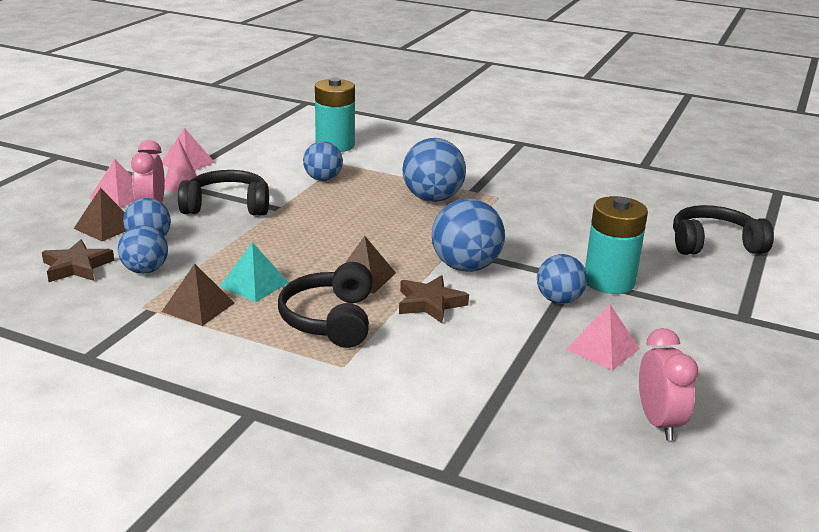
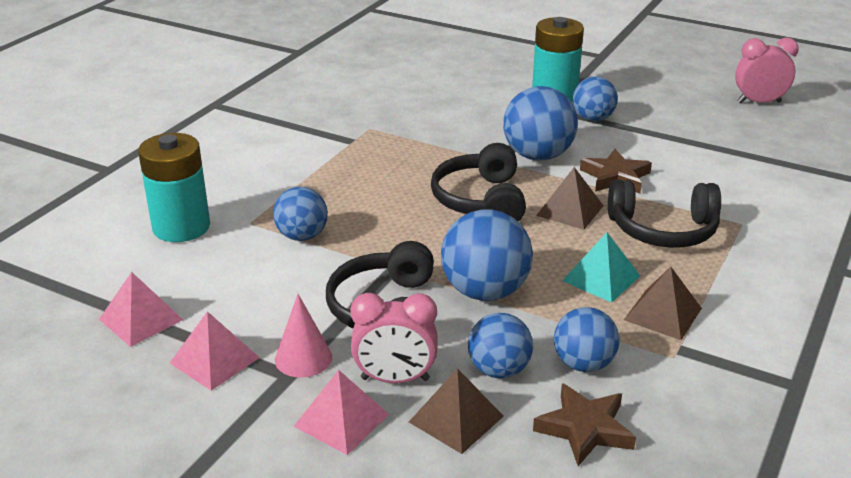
camera: 85 degrees left, 5 degrees up
blue ball [402,138,466,202] -> blue ball moved to [441,210,533,301]
pink pyramid [566,304,640,371] -> pink pyramid moved to [99,272,183,347]
black headphones [673,205,774,255] -> black headphones moved to [431,143,526,221]

